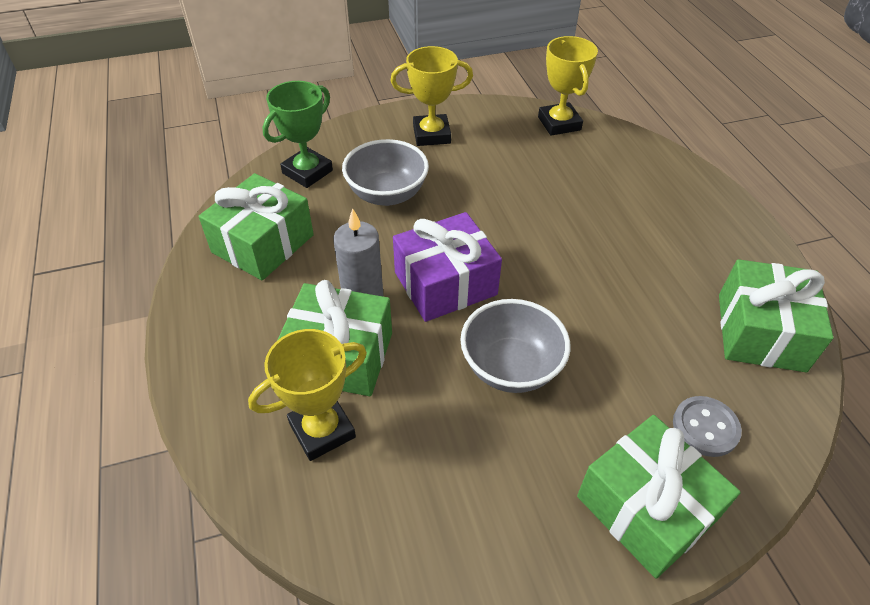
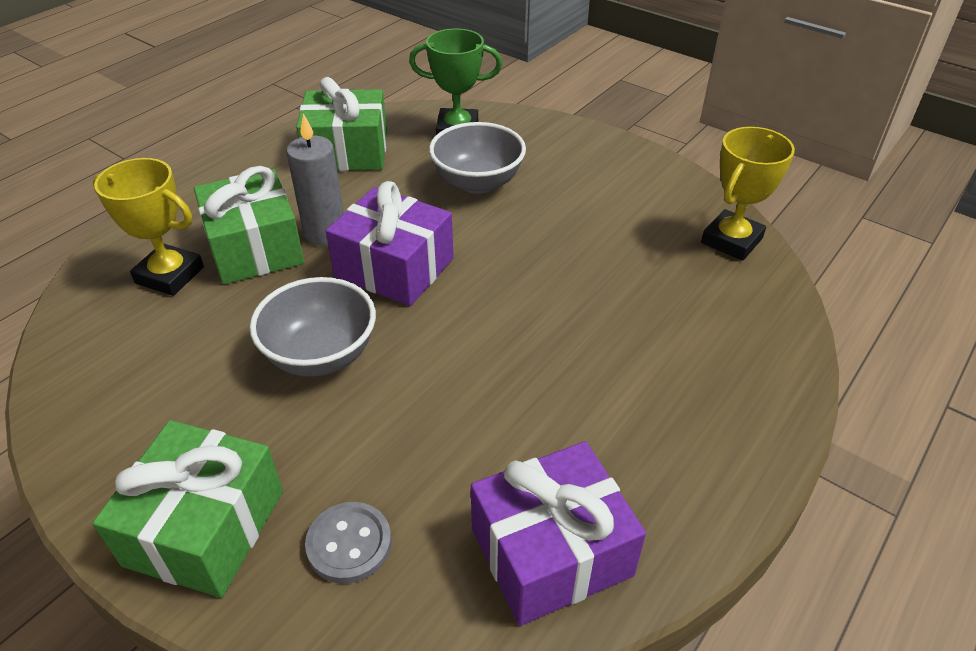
camera: 55 degrees right, 5 degrees down
yellow trophy [390,46,473,146] -> none
green gift [719,259,834,372] -> purple gift [471,441,646,626]

